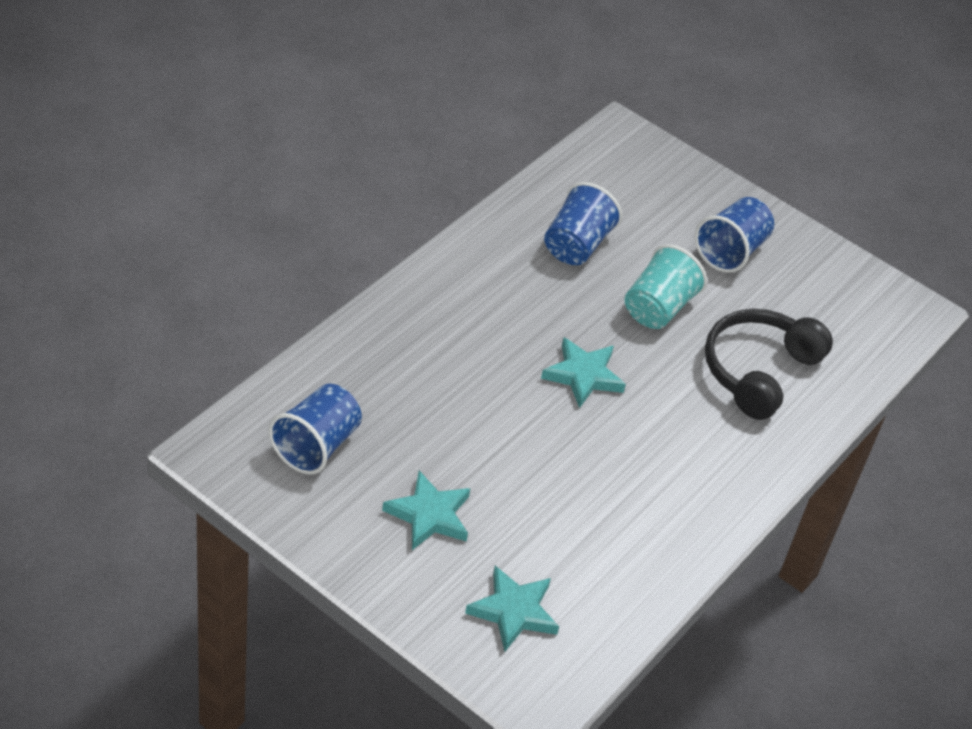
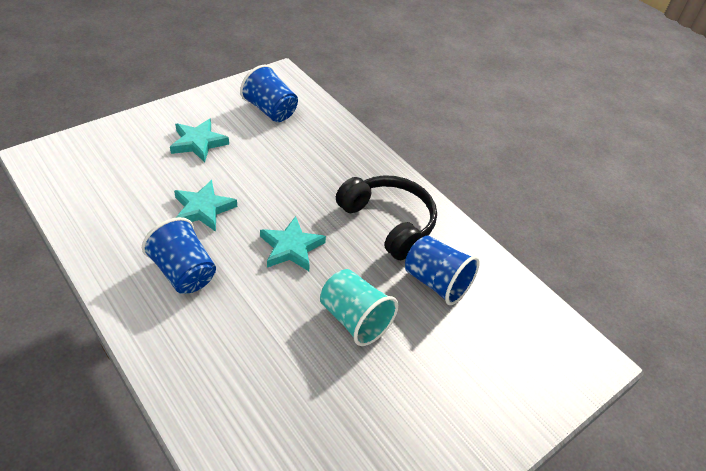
camera: 105 degrees right, 0 degrees up
turquoise star [465,566,559,651] -> turquoise star moved to [174,180,237,232]
blue cup [695,197,774,273] -> blue cup moved to [142,217,216,294]
black headphones [705,309,833,420] -> black headphones moved to [336,175,437,260]

